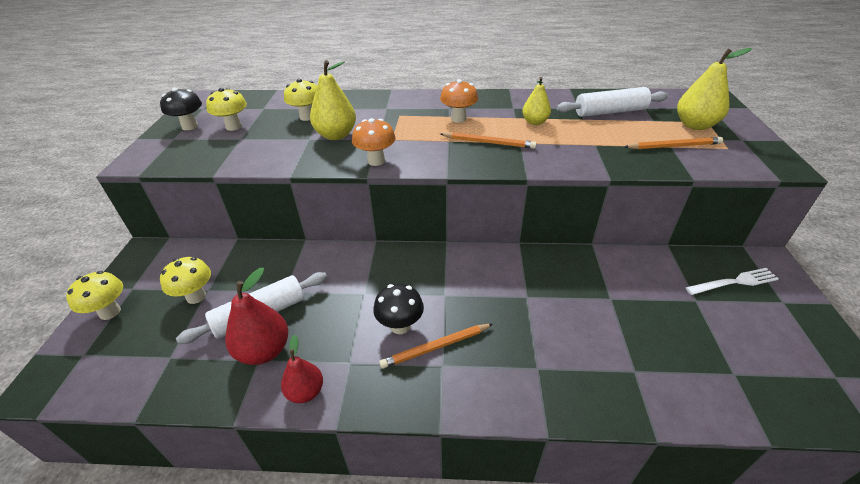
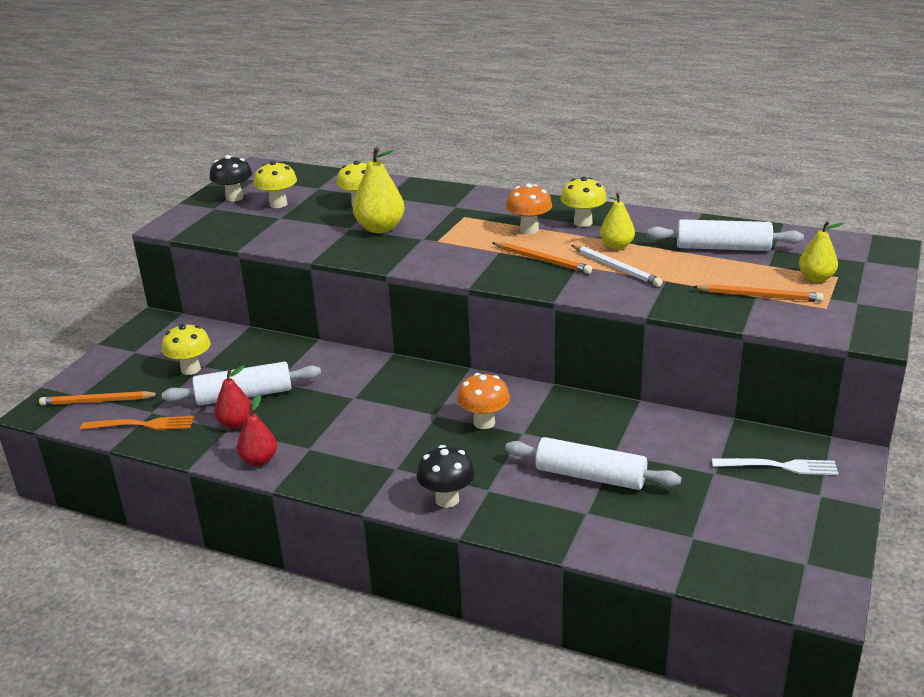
camera: 20 degrees right, 10 degrees down
yellow mushroom [66,271,123,320] -> yellow mushroom moved to [561,177,607,227]
red pear [225,268,288,365] -> red pear [214,365,251,429], size x0.64
orange mushroom [352,118,396,166] -> orange mushroom moved to [457,373,510,429]
black mushroom [373,284,424,334] -> black mushroom moved to [417,445,475,508]
orange pencil [379,324,493,369] -> orange pencil moved to [39,391,160,405]
yellow pear [677,48,752,130] -> yellow pear [799,221,844,282], size x0.64
none -> orange fork [80,416,194,430]
none -> white rolling pin [505,437,681,490]
none -> white pencil [571,245,663,287]

